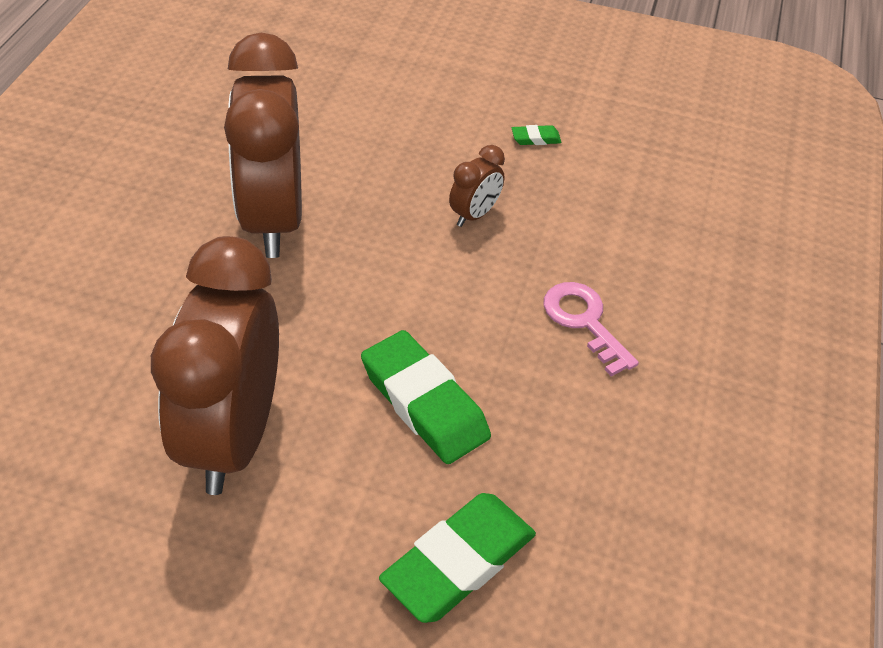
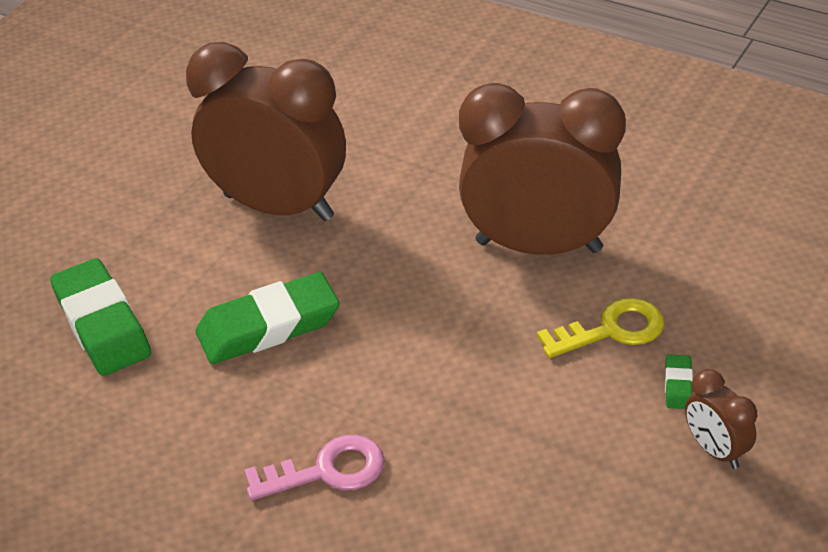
camera: 110 degrees right, 5 degrees down
brown clock [449,145,505,227] -> brown clock moved to [685,369,757,469]
green eraser [512,125,562,145] -> green eraser moved to [665,354,693,409]
none -> yellow key [537,298,664,358]

